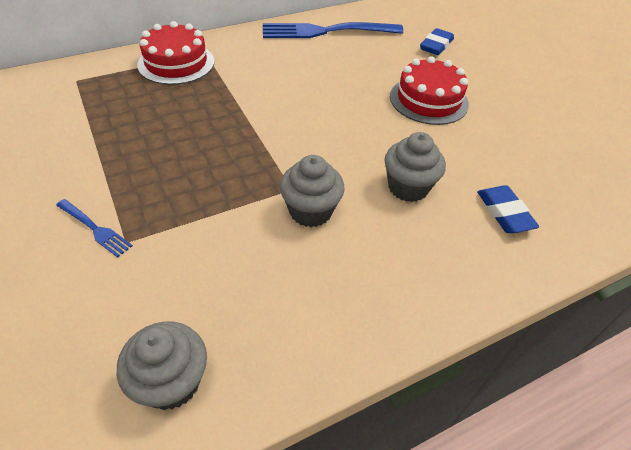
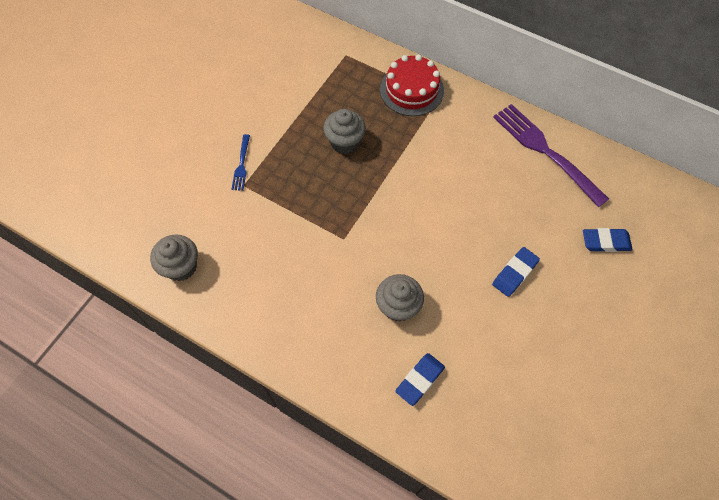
camera: 60 degrees right, 15 degrees up
blue fork [263,22,404,38] -> purple fork [493,104,609,207]
grey cupcake [280,155,345,227] -> grey cupcake moved to [323,109,366,154]
red cake [390,56,469,125] -> blue eraser [492,247,540,297]

